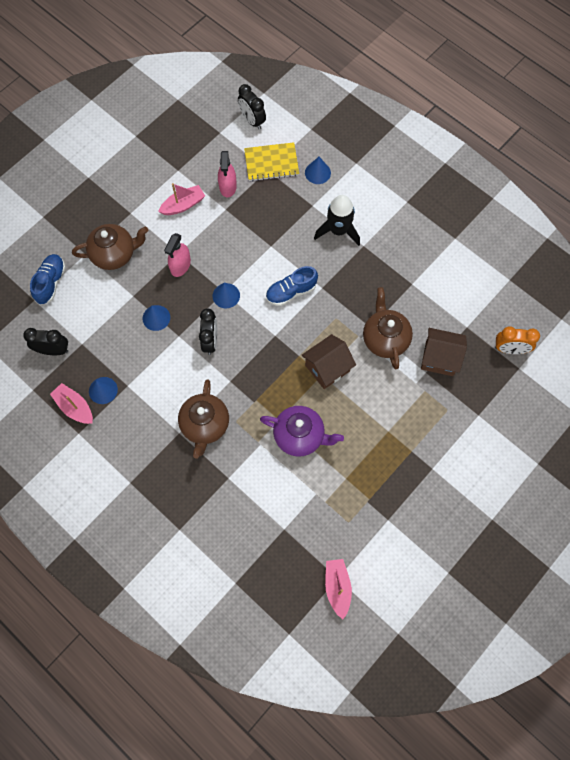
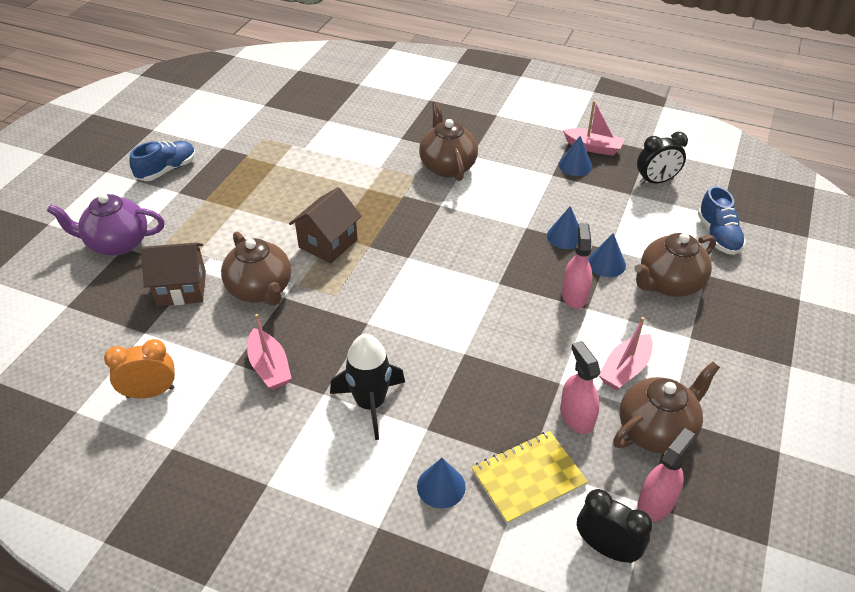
camera: 160 degrees right, 25 degrees down
black clock [199,308,217,355] -> none
blue cone [213,283,240,308] -> blue cone moved to [588,233,626,277]
purple teapot [260,406,344,457] -> purple teapot moved to [47,194,164,256]
blue shoe [266,266,318,306] -> blue shoe moved to [129,141,196,181]
pink boat [325,559,352,619] -> pink boat moved to [247,314,292,390]
orange clock [495,326,540,354] -> orange clock moved to [104,339,175,398]
none -> brown teapot [613,362,720,454]
none -> pink spray bottle [637,428,695,521]

